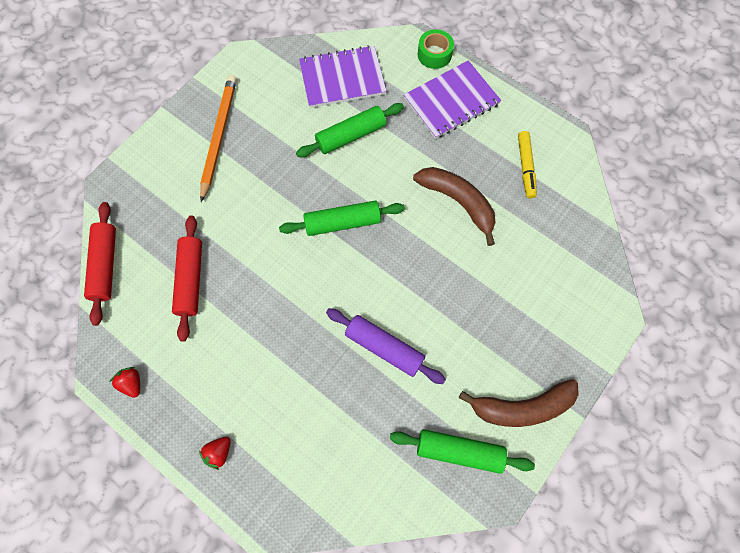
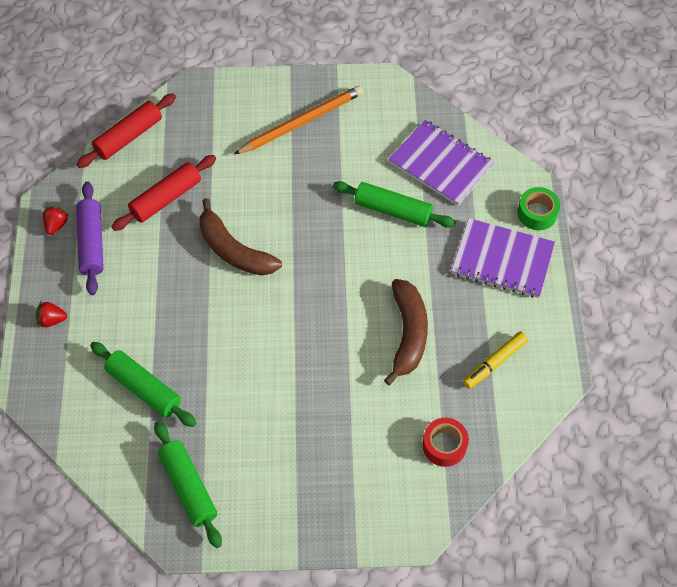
camera: 50 degrees right, 10 degrees down
green rolling pin [279,201,405,236] -> green rolling pin moved to [90,342,196,427]
purple rolling pin [326,308,446,384] -> purple rolling pin moved to [76,182,104,295]
brown banana [459,379,579,427] -> brown banana moved to [200,198,282,275]
none -> red tape [422,418,469,467]

